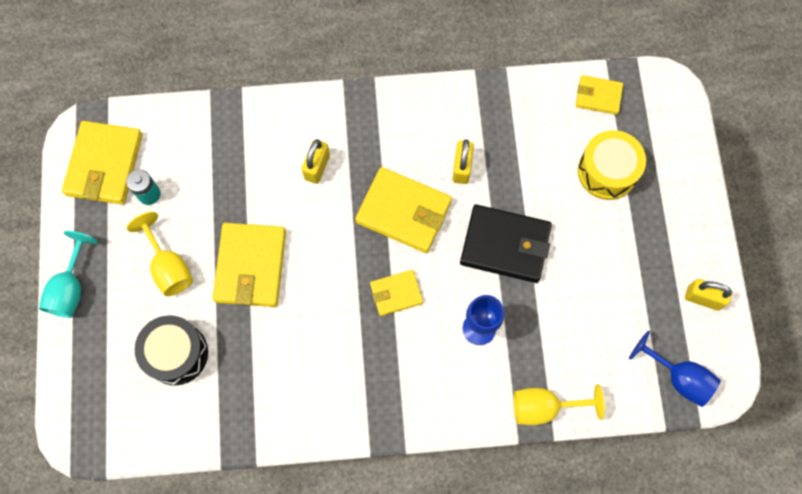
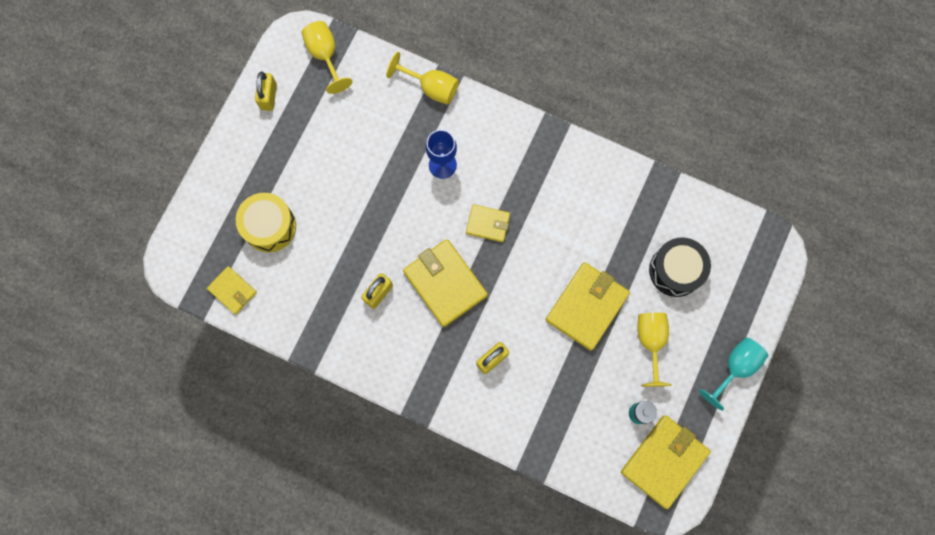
camera: 150 degrees left, 5 degrees up
black wallet [460,204,552,283] -> none
blue goblet [629,331,721,407] -> yellow goblet [302,21,353,94]
yellow padlock [685,279,732,311] -> yellow padlock turned 45 degrees clockwise [255,71,277,111]

